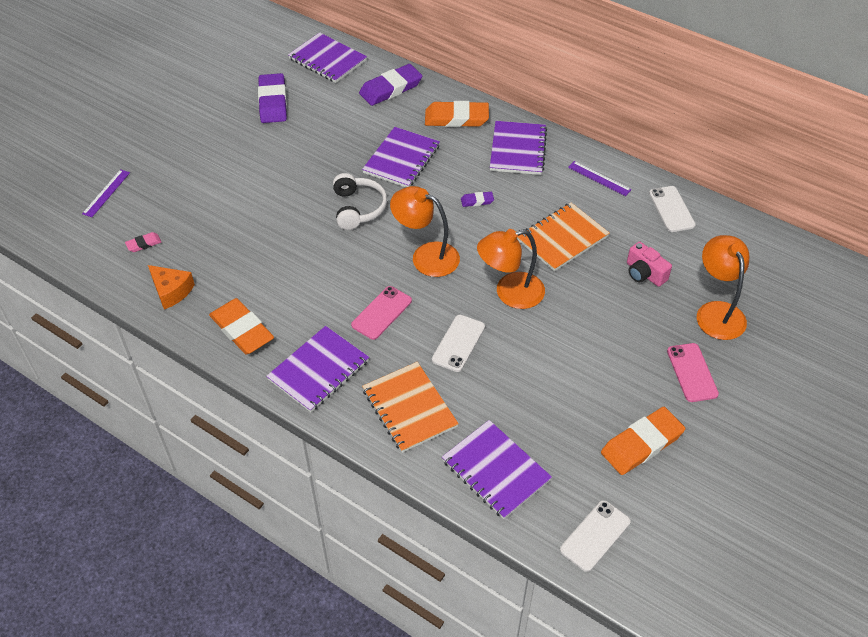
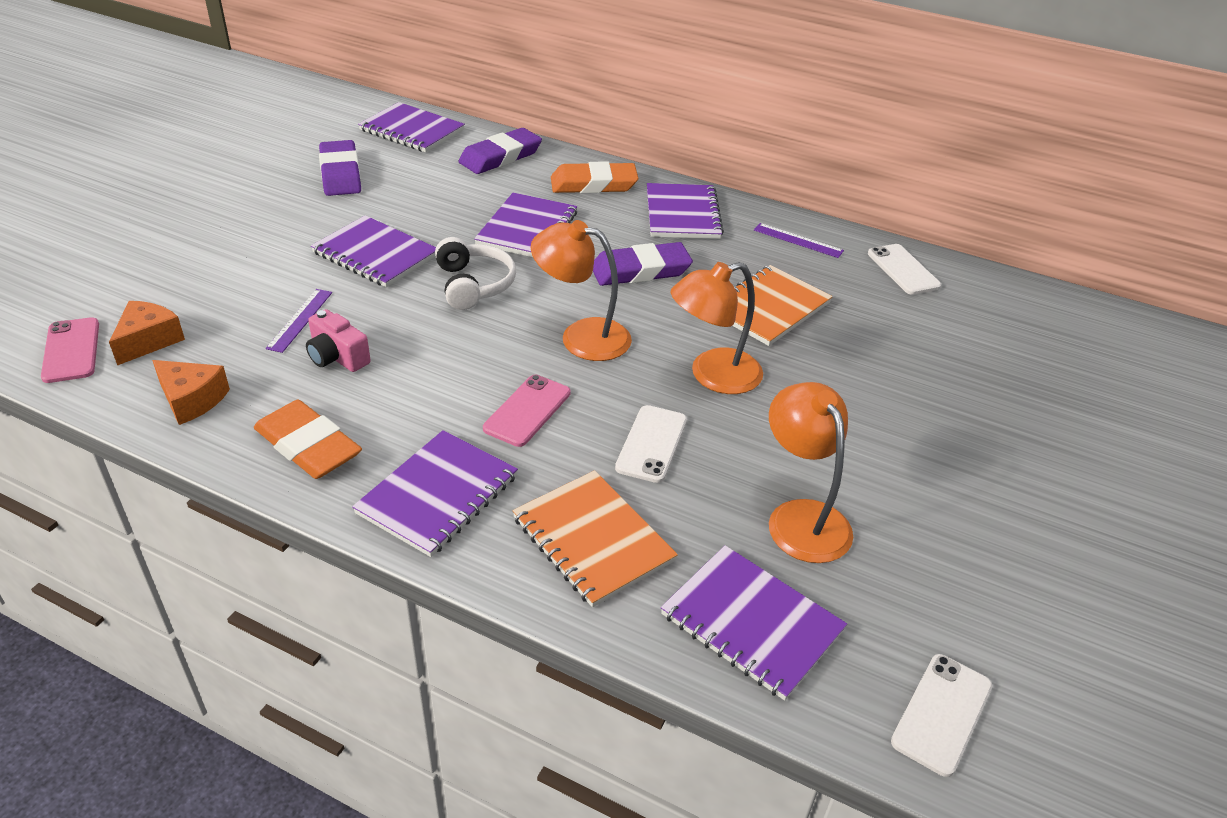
camera: 10 degrees left, 10 degrees down
purple ruler [82,169,130,217] -> purple ruler moved to [266,289,332,353]
pink eraser [125,232,161,252] -> orange cheese [109,301,185,366]
purple eraser [461,192,494,207] -> purple eraser [593,242,693,286], size x2.14
orange eraser [601,407,685,475] -> none
pink camera [627,242,672,287] -> pink camera moved to [306,309,371,372]
pink phone [667,343,719,402] -> pink phone moved to [41,317,99,383]
orange lamp [697,235,749,340] -> orange lamp moved to [769,382,853,563]
none -> purple notebook [311,215,436,287]

